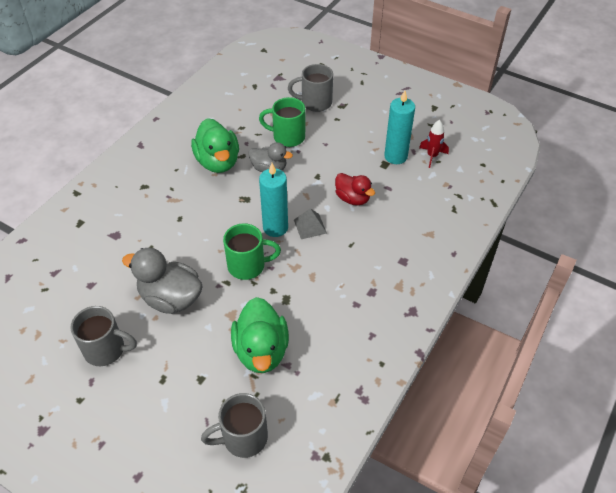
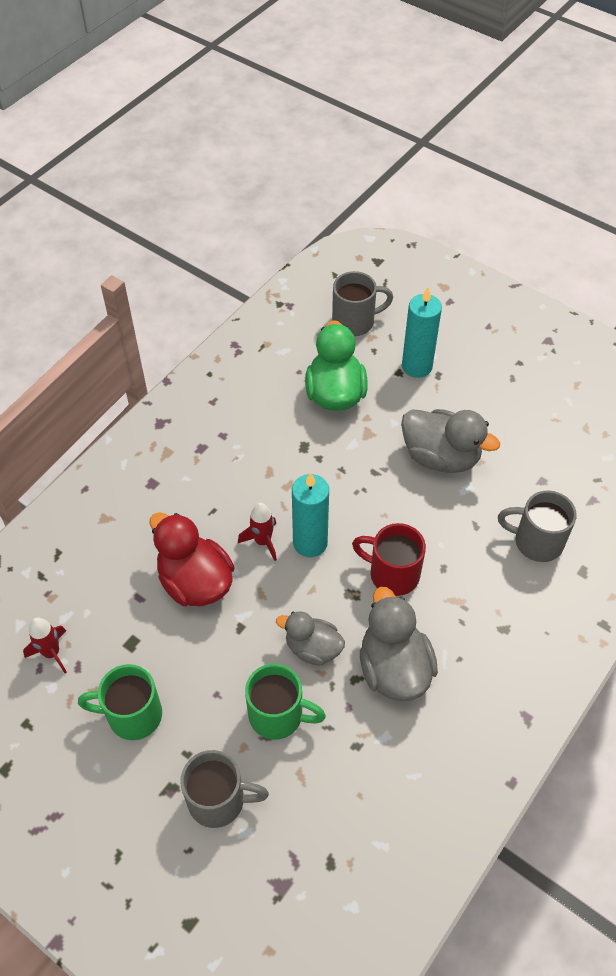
camera: 175 degrees left, 5 degrees up
grey mug [70,306,137,366] -> grey mug moved to [498,490,577,562]
green duck [191,118,239,173] -> grey duck [360,587,438,701]
green mug [223,223,281,280] -> green mug moved to [78,664,162,740]
grey pyramid [294,208,327,239] -> red rocket [238,503,277,561]
red duck [335,173,375,206] -> red duck [150,512,235,606], size x1.58
turquoise candle [384,90,415,164] -> turquoise candle moved to [402,287,442,378]
none -> red mug [352,523,426,596]

